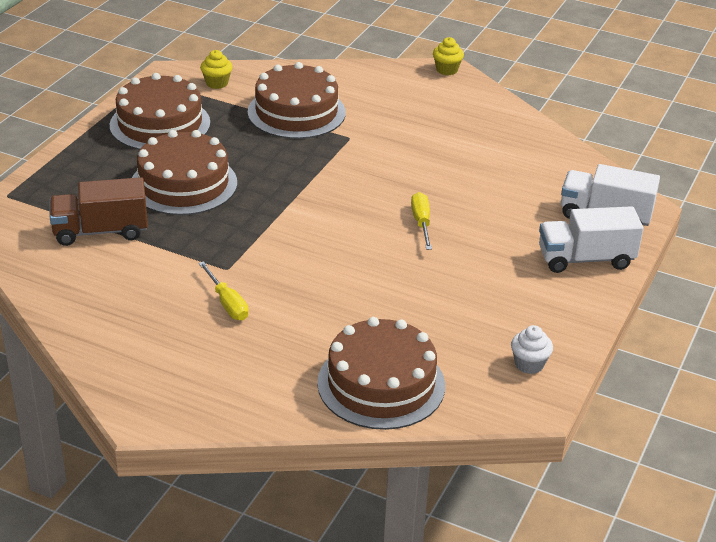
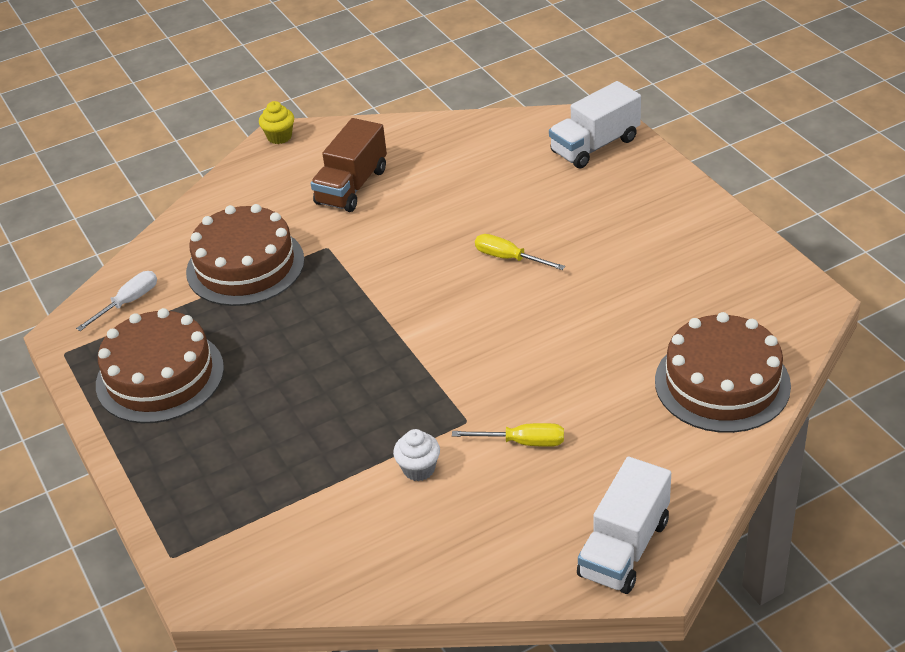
camera: 50 degrees left, 5 degrees up
brown truck [50,177,148,246] -> brown truck moved to [311,118,387,212]
brown cake [132,130,237,215] -> none
yellow cupcake [200,50,232,89] -> white screwdriver [76,271,157,331]
white cupcake [511,325,553,374] -> white cupcake moved to [393,429,440,481]
white truck [539,206,644,273] -> white truck moved to [577,457,671,594]

